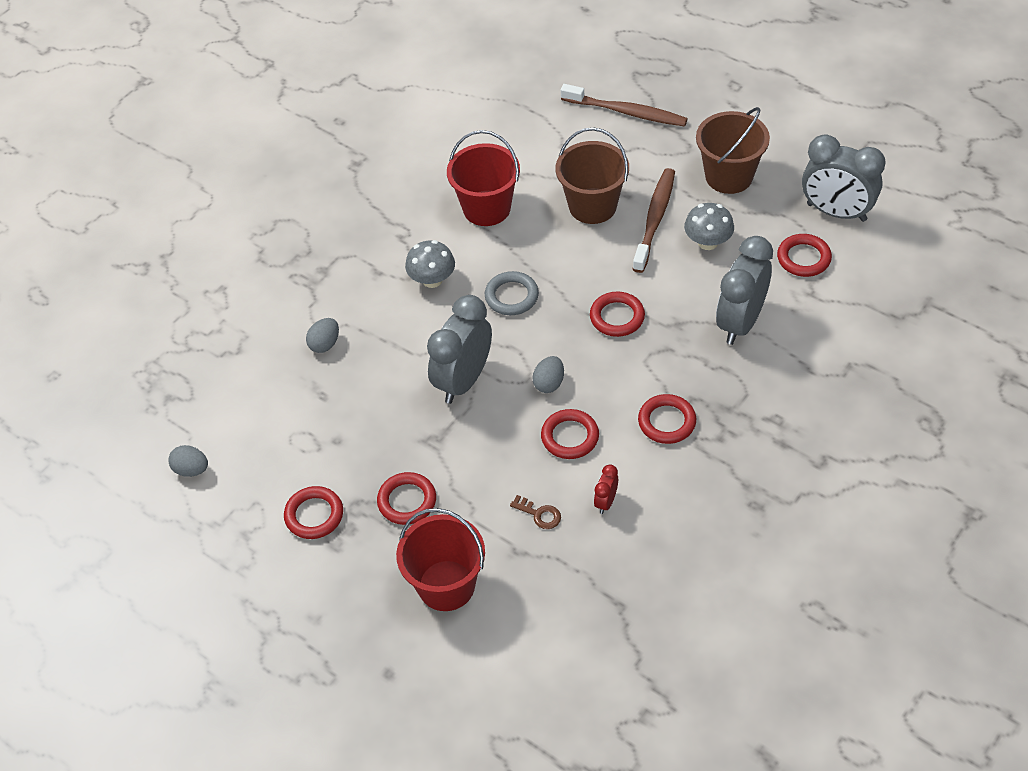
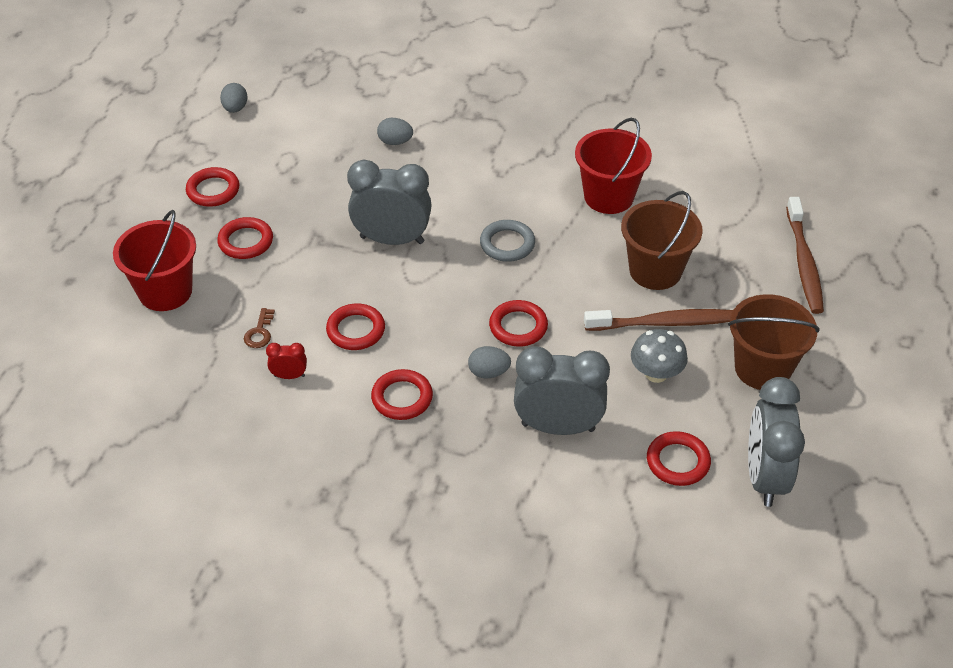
camera: 65 degrees right, 5 degrees down
grey mushroom [405,240,455,288] -> none
grey egg [532,356,564,393] -> grey egg moved to [468,346,511,378]

